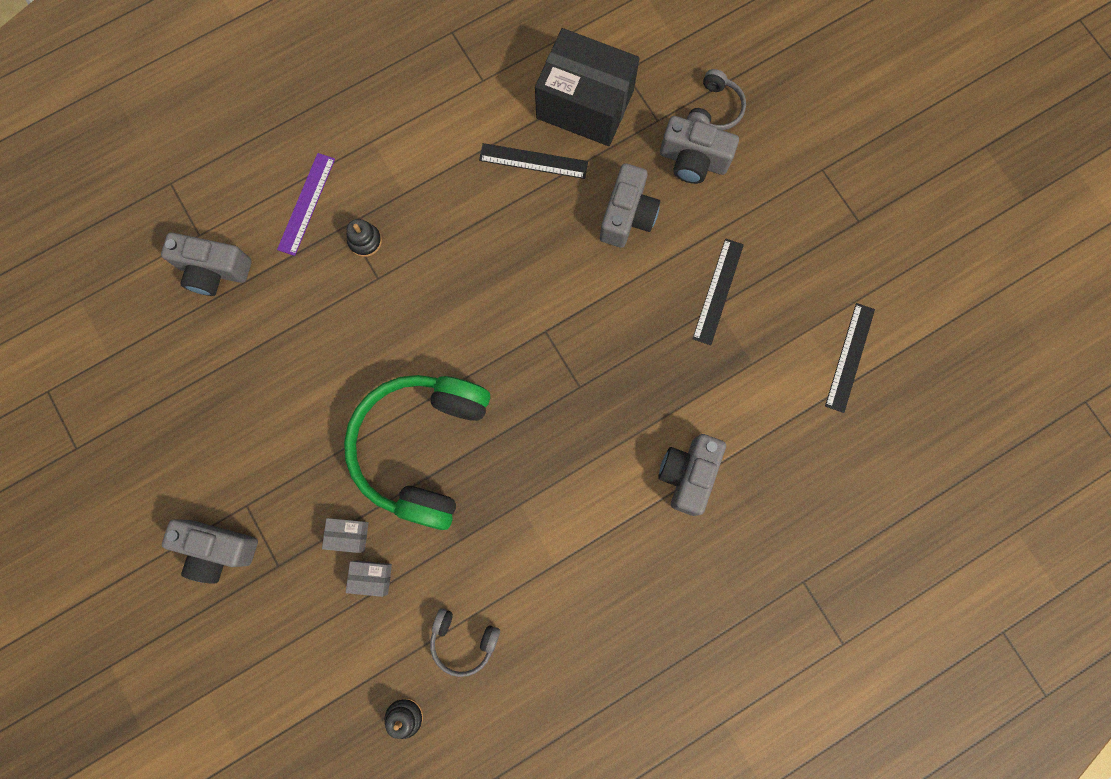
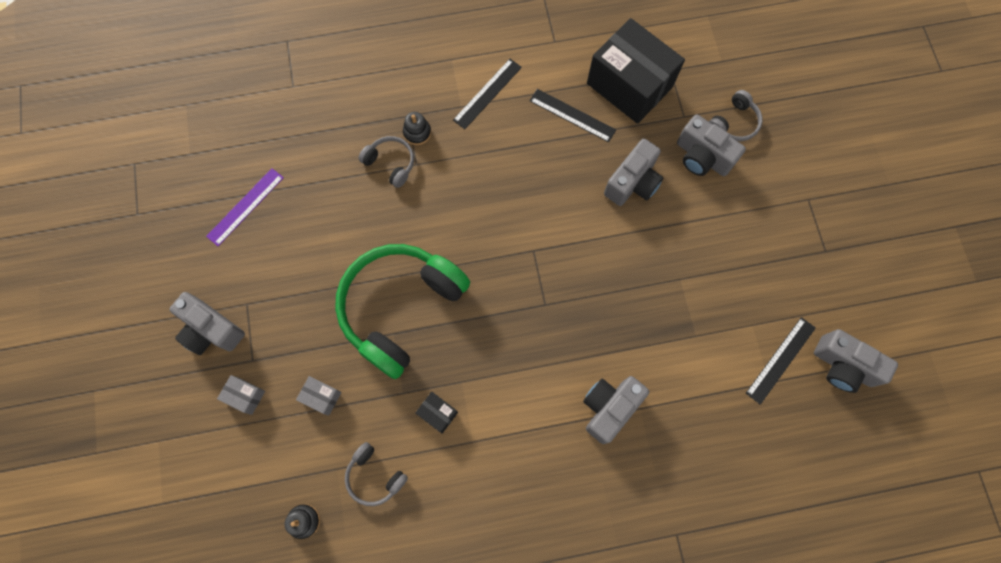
camera: 20 degrees right, 5 degrees down
grey camera [161,232,251,296] -> grey camera moved to [814,329,898,393]
purple ruler [277,153,335,256] -> purple ruler moved to [206,168,284,246]
grey box [322,518,369,553] -> grey box moved to [217,375,265,415]
black ruler [692,239,744,345] -> black ruler moved to [453,59,522,129]
none -> grey headphones [358,136,414,188]
none -> black box [415,392,458,433]

